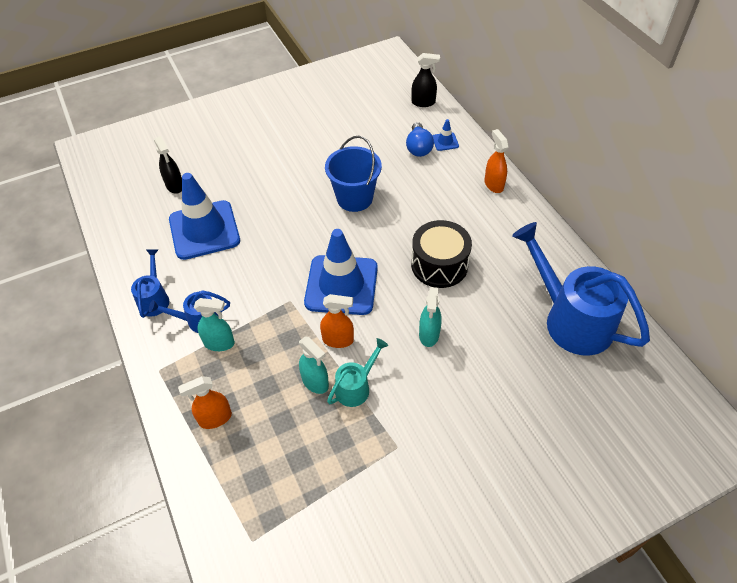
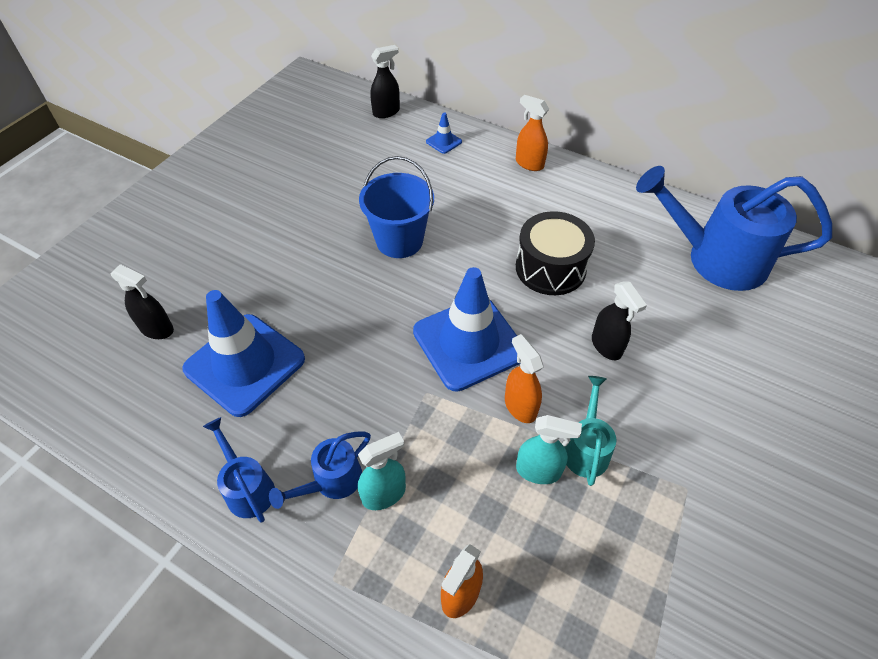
camera: 35 degrees left, 0 degrees up
orange spray bottle [320,294,354,348] -> orange spray bottle turned 90 degrees counterclockwise [505,334,544,423]
blue light bulb [406,122,434,157] -> none
turquoise spray bottle [419,287,442,347] -> black spray bottle [592,281,647,360]

